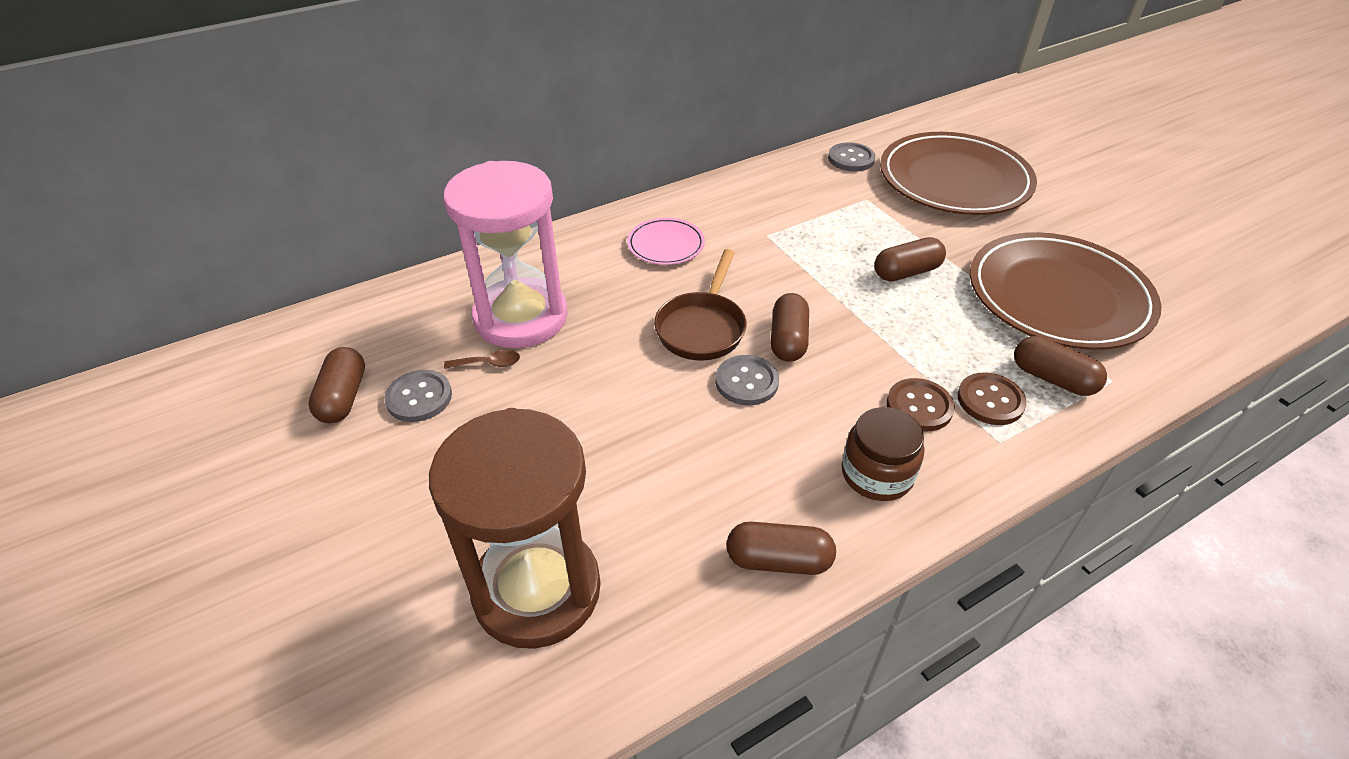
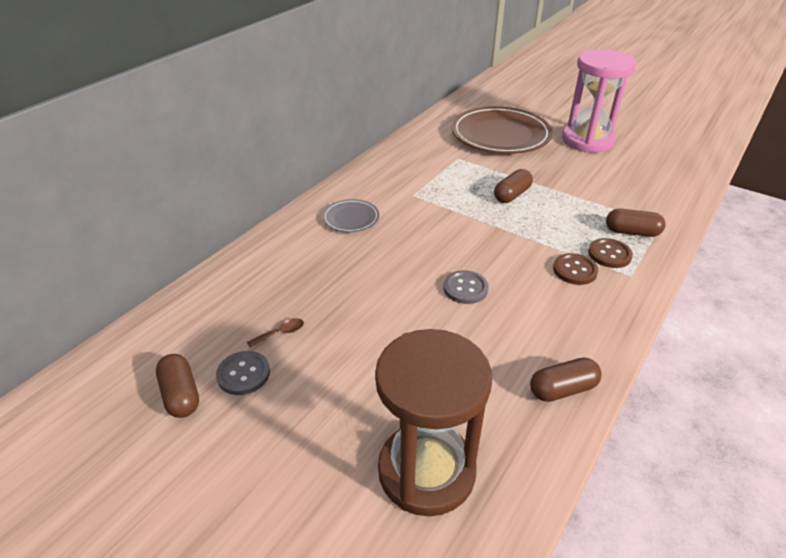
camera: 25 degrees left, 5 degrees down
pink hourglass [443,161,568,348] -> pink hourglass moved to [562,49,637,153]
pink plate [627,218,705,265] -> grey plate [322,199,379,232]
brown pan [654,249,747,361] -> none
brown capsule [771,293,809,362] -> none
grey button [828,142,875,171] -> none
brown jar [842,407,924,501] -> none
brown plate [970,232,1161,350] -> none

